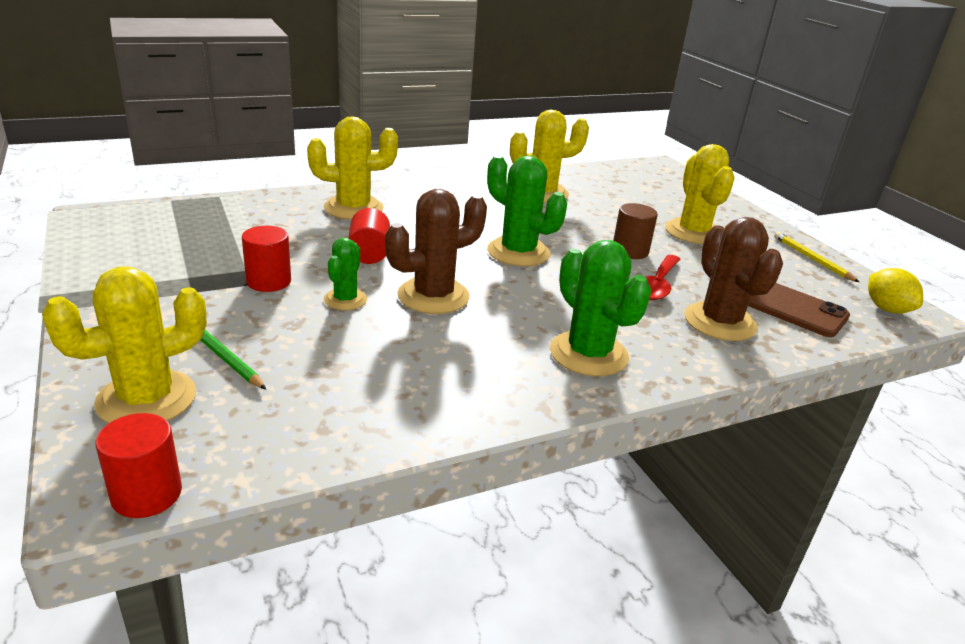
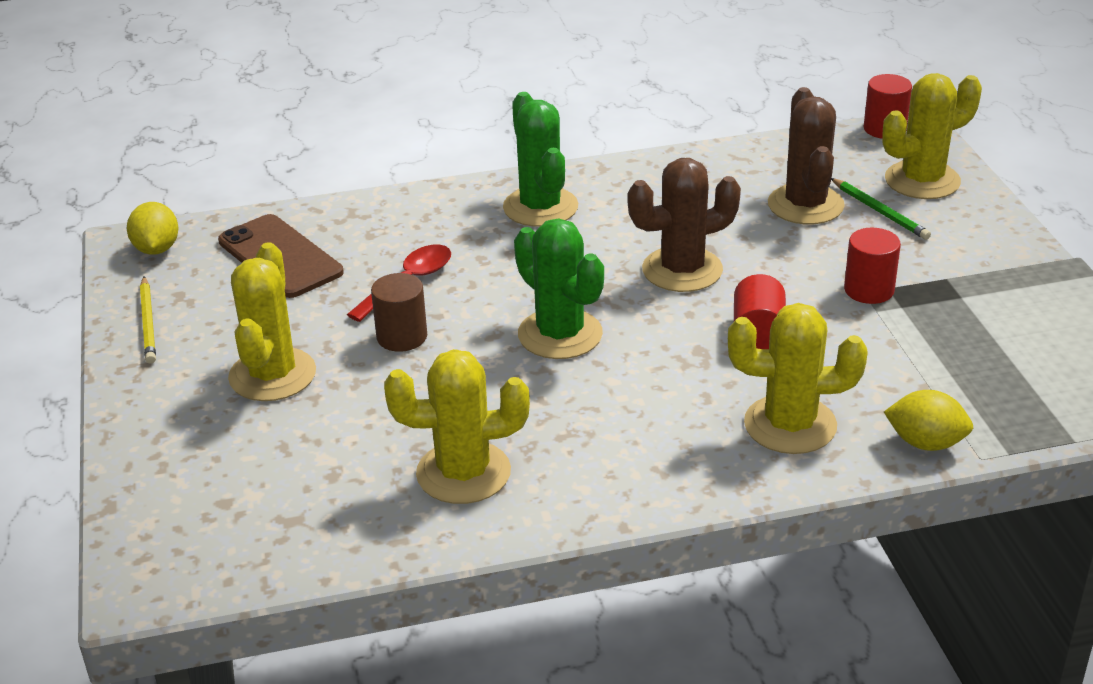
camera: 165 degrees left, 5 degrees up
green cactus [324,238,367,310] -> none
brown cactus [684,217,783,341] -> brown cactus moved to [768,87,845,224]
none -> yellow lemon [884,390,973,451]

